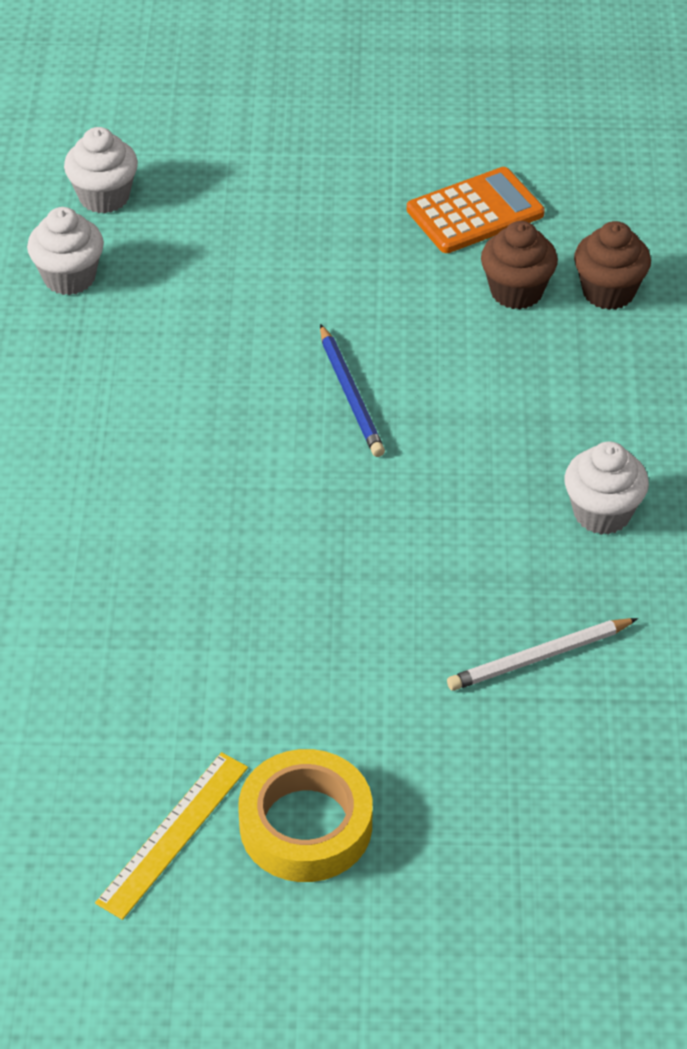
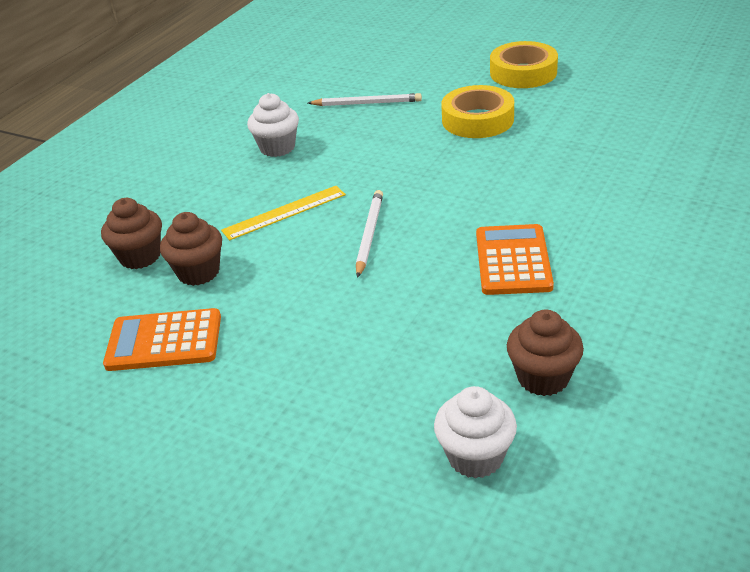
camera: 150 degrees left, 10 degrees down
white cupcake [27,207,104,295] -> brown cupcake [507,309,584,396]
yellow ruler [95,752,248,920] -> yellow ruler moved to [221,186,346,240]
blue pencil [320,324,385,457] -> white pencil [356,190,383,278]
none -> yellow tape [441,85,514,138]
none -> orange calculator [476,224,554,295]

